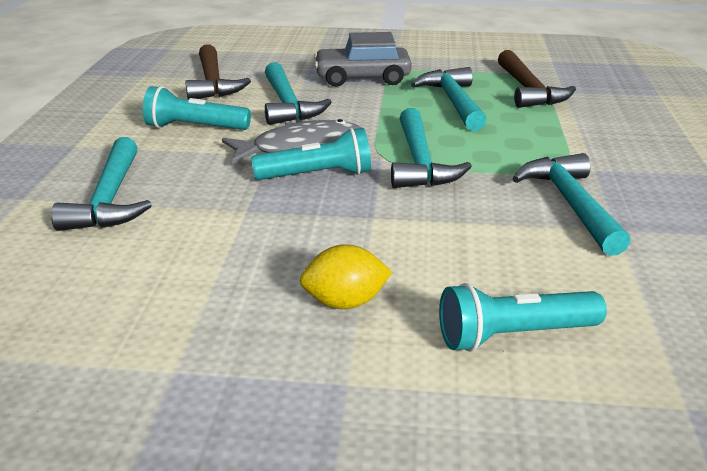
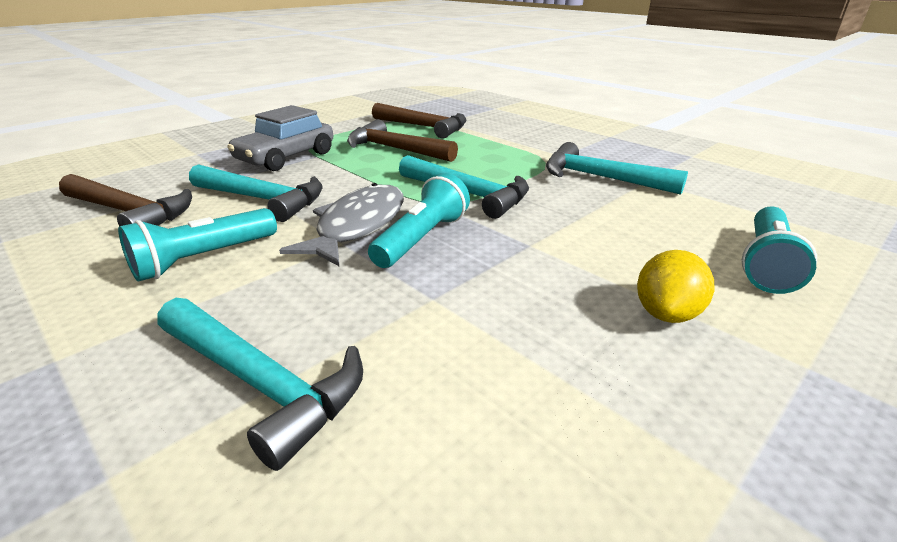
camera: 50 degrees left, 0 degrees up
turquoise hammer [411,67,487,131] -> brown hammer [347,119,458,162]

